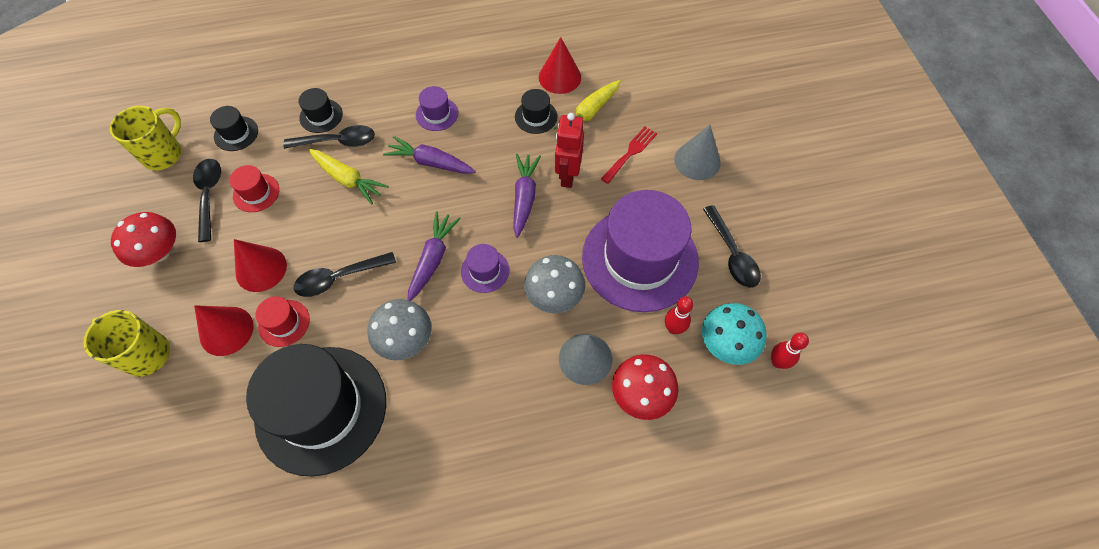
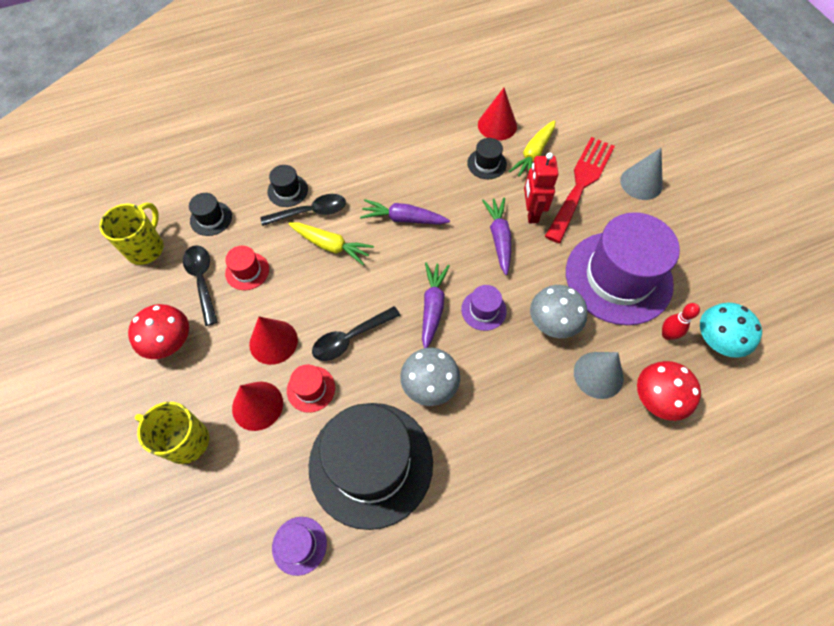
camera: 10 degrees left, 0 degrees up
purple hat [416,86,458,131] -> purple hat moved to [272,517,327,576]
red fork [601,127,657,184] -> red fork [545,137,615,243], size x1.89
black spoon [703,205,761,288] -> none
red bowling pin [771,333,809,369] -> none

